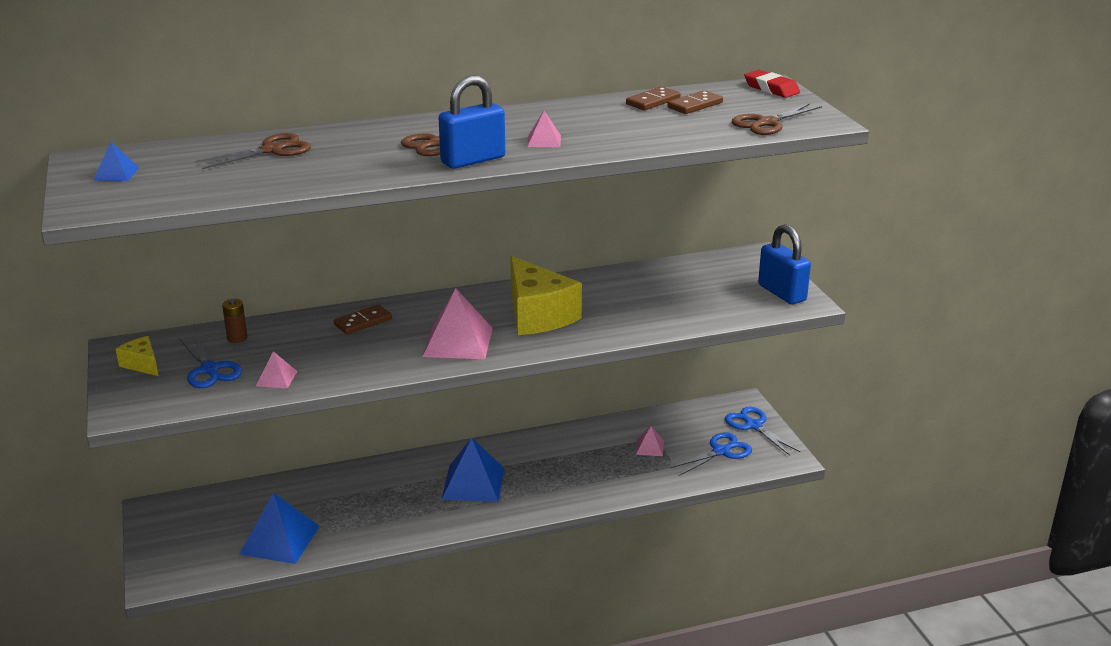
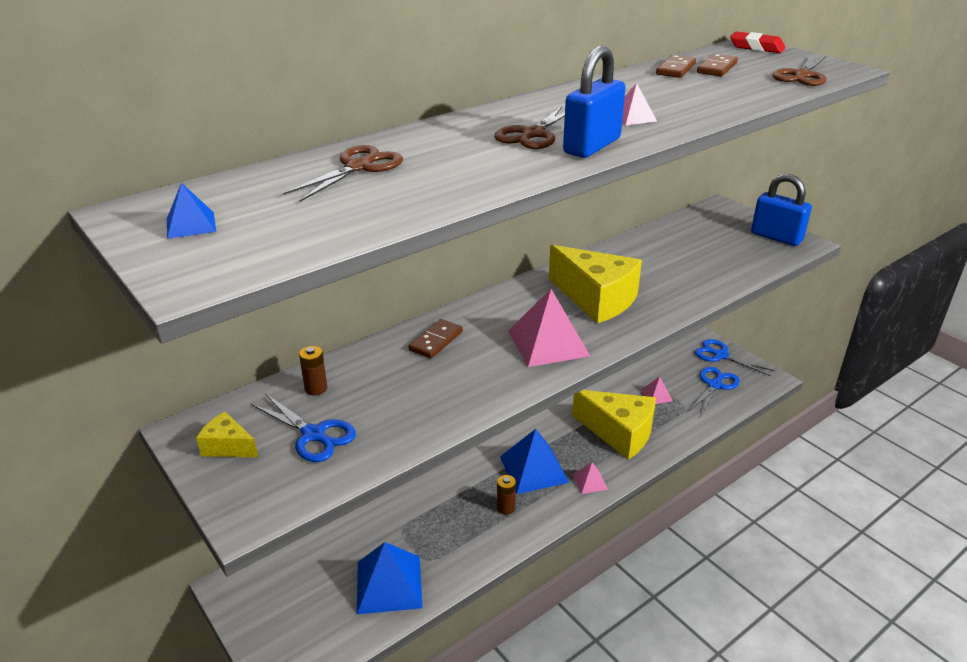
camera: 20 degrees left, 5 degrees up
pink pyramid [256,351,297,389] -> pink pyramid moved to [573,462,608,494]
none -> brown battery [497,475,516,515]
none -> yellow cheese [572,390,656,459]

